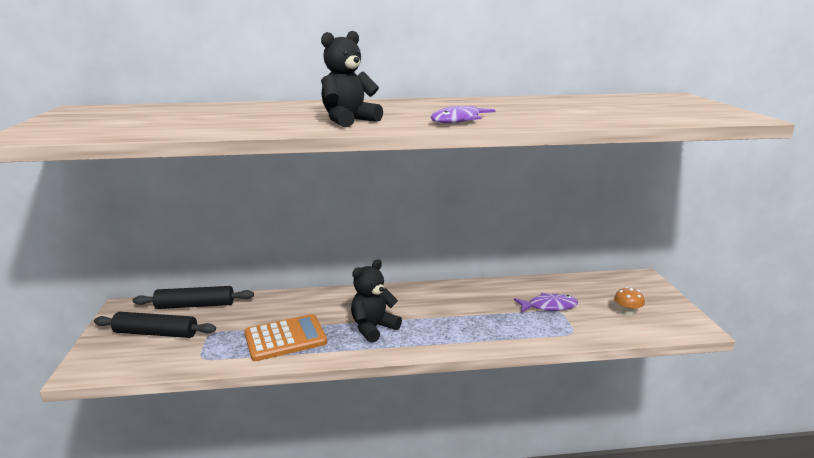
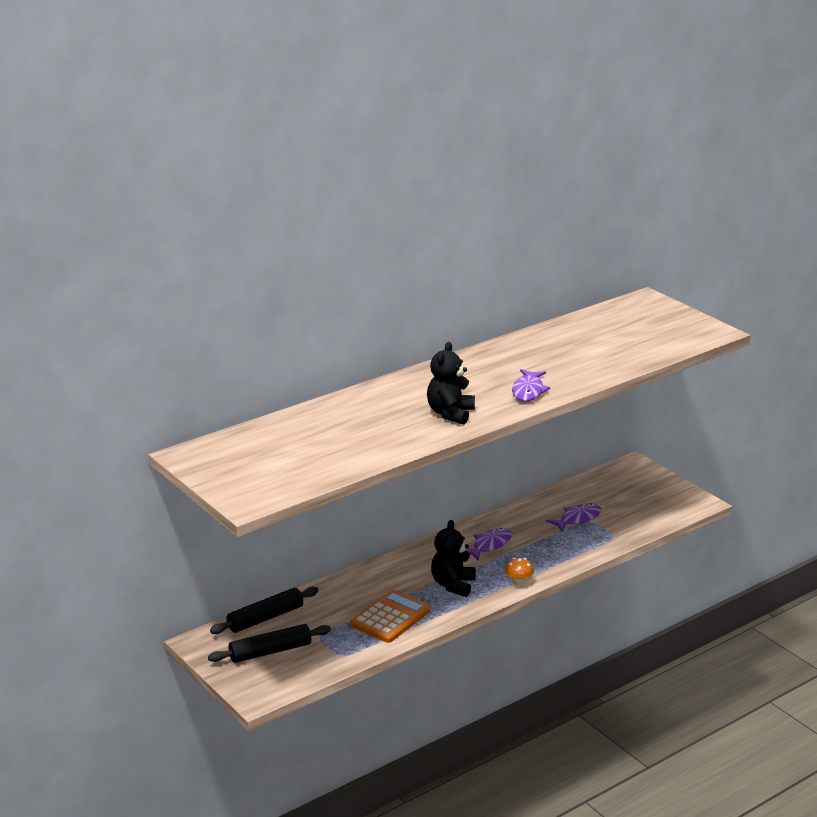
camera: 30 degrees left, 5 degrees up
orange mushroom [614,287,645,316] -> orange mushroom moved to [505,558,534,586]
none -> purple fish [466,528,512,561]

